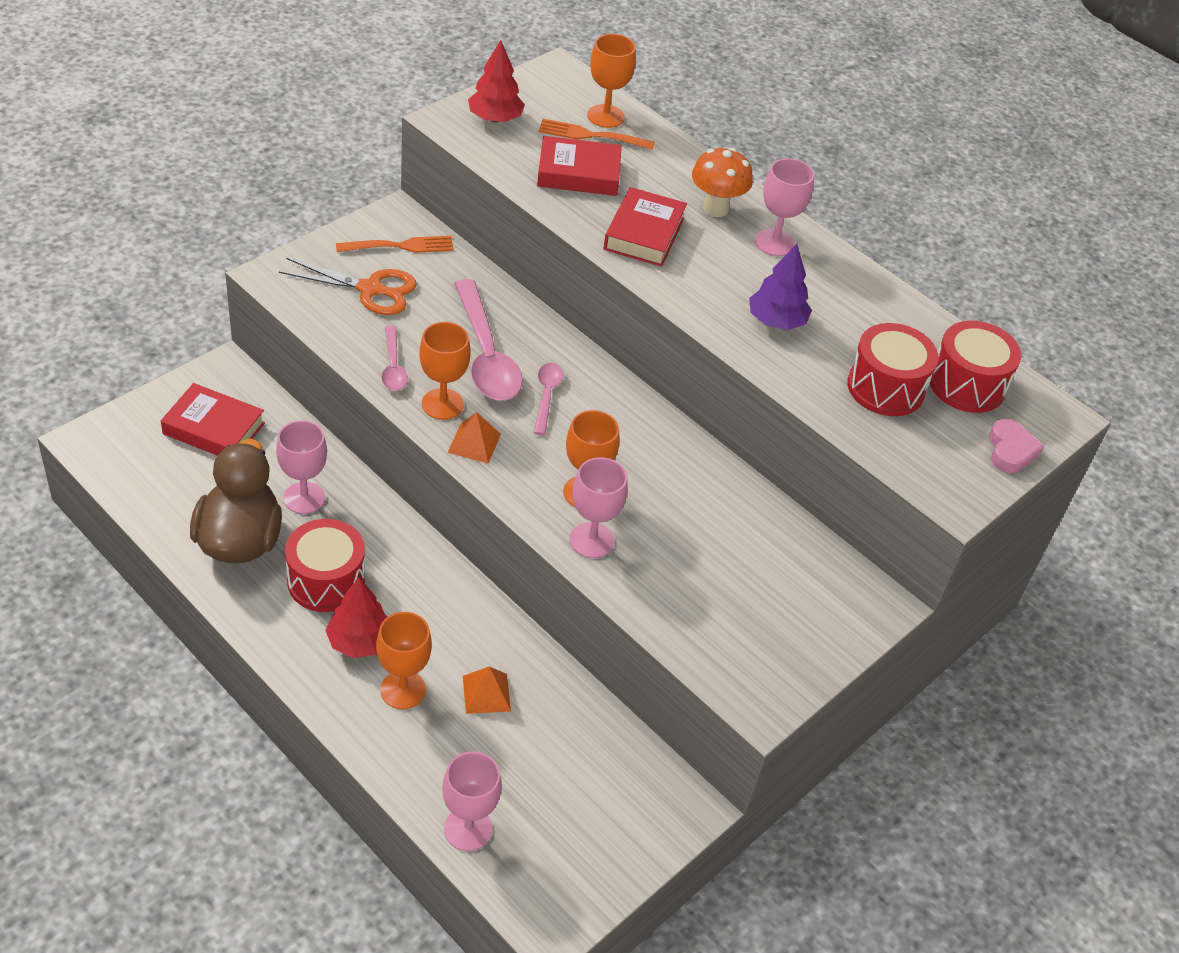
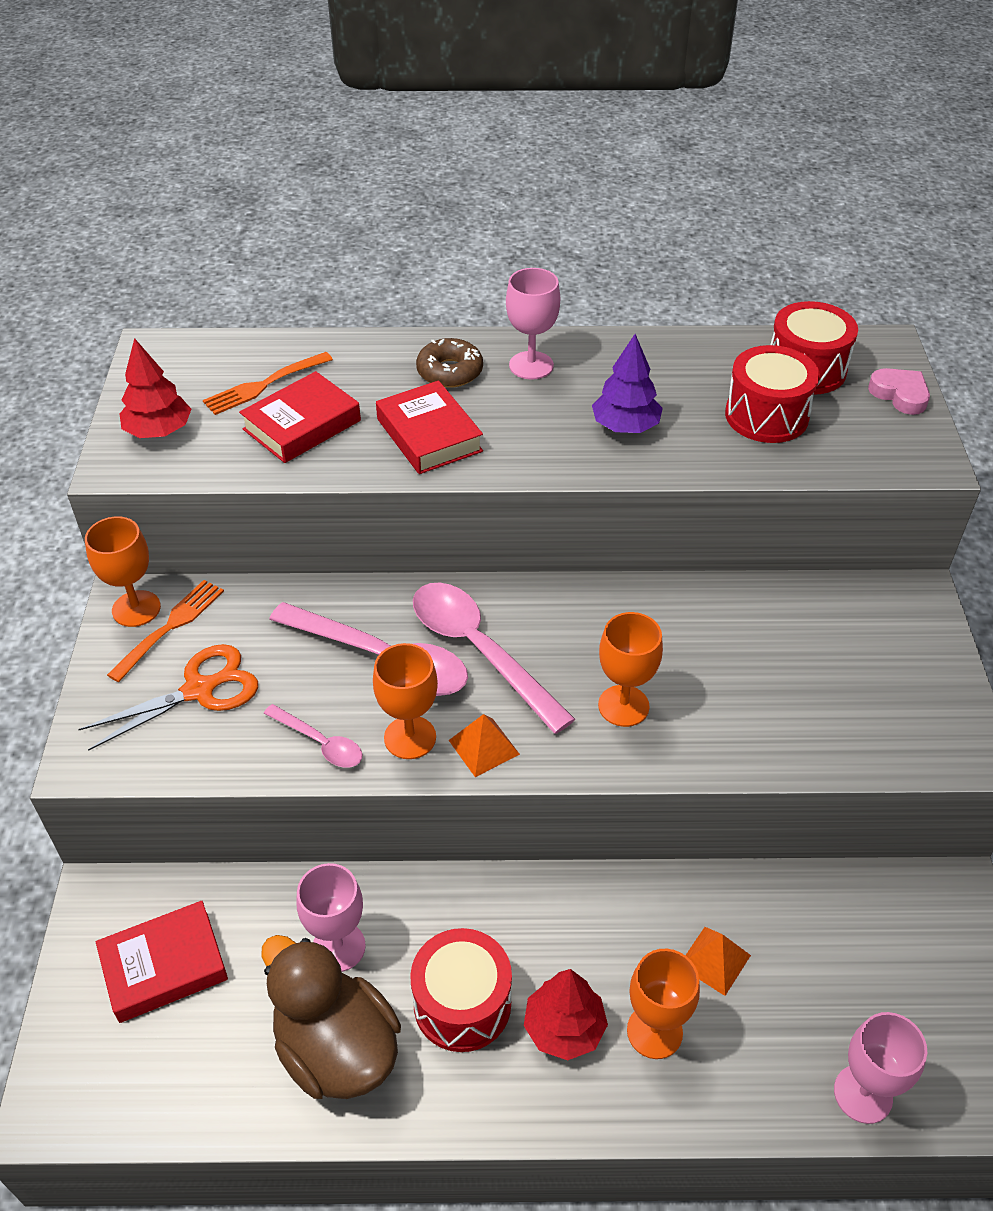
camera: 40 degrees left, 0 degrees up
pink spoon [534,363,564,435] -> pink spoon [413,583,575,734], size x1.94
pink goblet [570,457,628,558] -> none
orange goblet [587,34,636,128] -> orange goblet moved to [85,516,161,627]
orange mushroom [692,148,753,217] -> brown donut [416,338,483,388]

